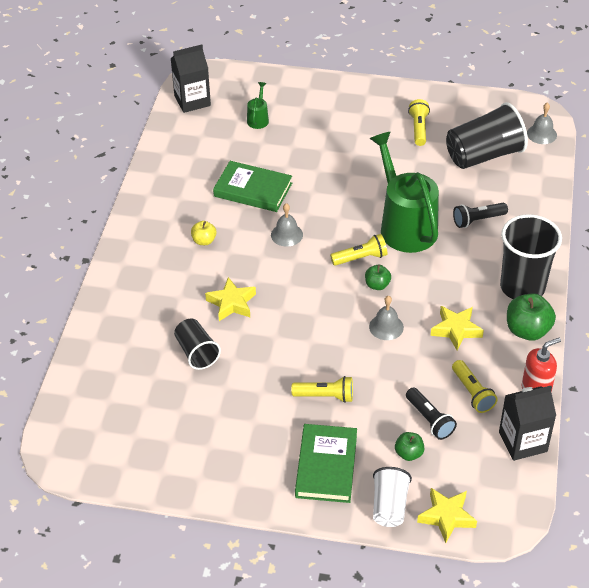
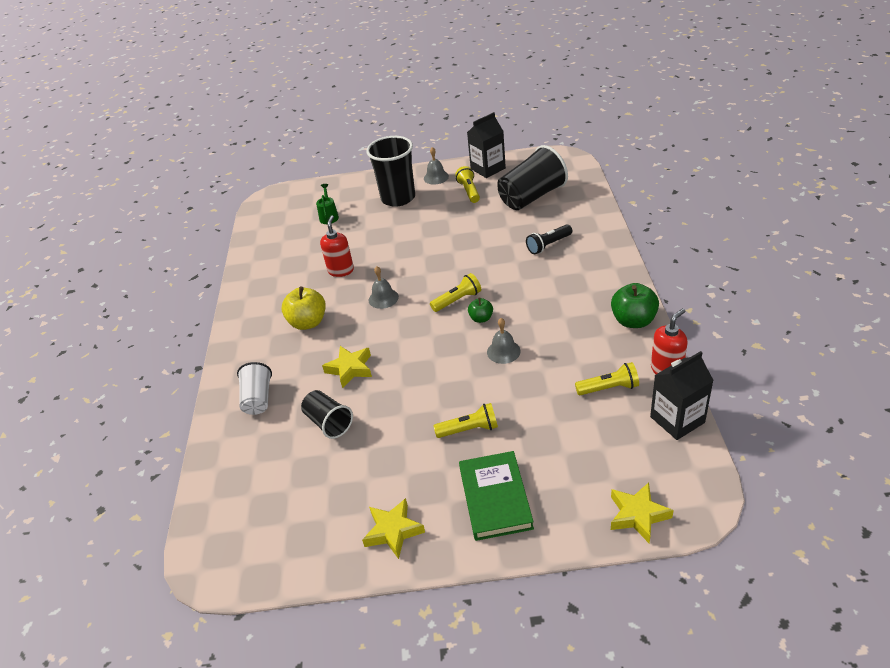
camera: 10 degrees left, 5 degrees down
black carton [170,44,211,113] -> black carton moved to [467,112,506,178]
yellow apple [191,221,217,245] -> yellow apple [282,287,326,330], size x1.77
green book [213,161,292,212] -> red soap dispenser [320,215,354,277]
green watering can [370,132,439,253] -> none
white cup [373,467,412,527] -> white cup moved to [237,362,272,415]
green apple [395,432,424,461] -> none
black flashlight [406,387,457,440] -> none
yellow star [431,306,484,350] -> yellow star moved to [362,498,425,559]
yellow flashlight [452,360,498,413] -> yellow flashlight turned 60 degrees counterclockwise [575,362,639,395]
black cup [500,214,562,299] -> black cup moved to [366,136,415,207]
grey bell [527,103,557,144] -> grey bell moved to [424,147,449,185]

